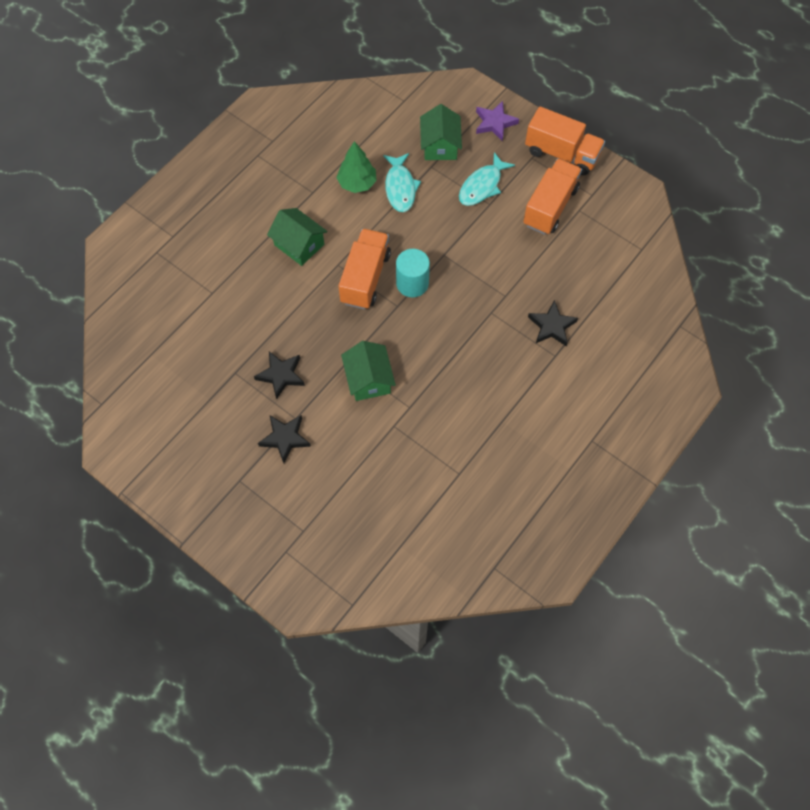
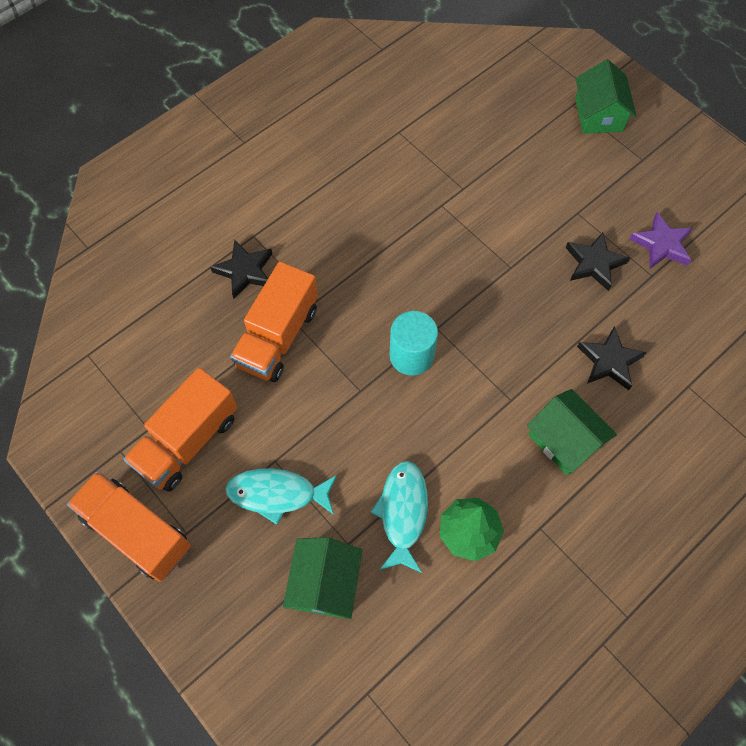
camera: 170 degrees left, 0 degrees up
black star [258,415,311,463] -> black star moved to [577,326,647,390]
orange truck [338,229,391,309] -> orange truck moved to [230,261,318,382]
green house [341,341,396,401] -> green house moved to [575,59,637,134]
turquoise fish [459,152,515,206] -> turquoise fish turned 135 degrees counterclockwise [225,468,337,525]
purple star [476,101,519,141] -> purple star moved to [629,212,693,269]

